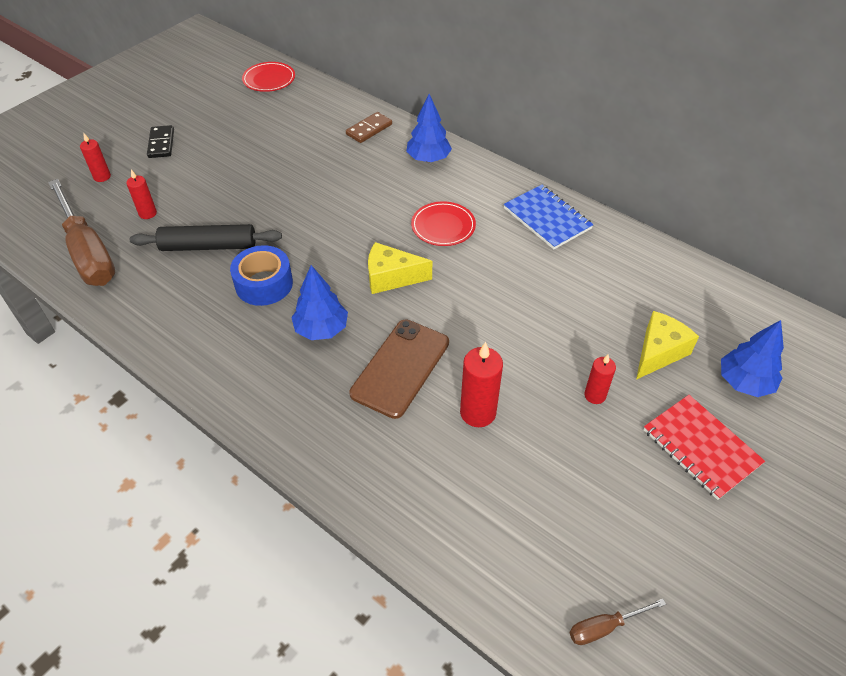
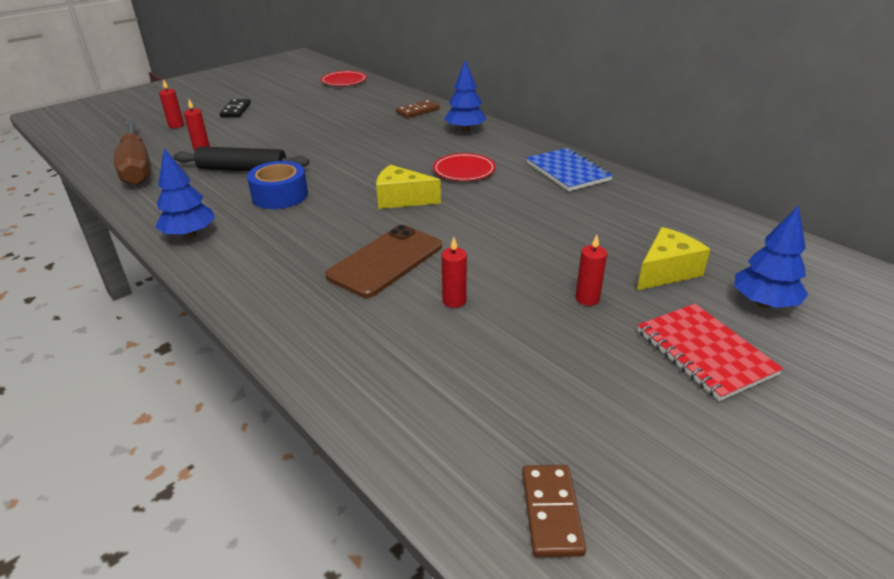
camera: 10 degrees right, 15 degrees down
blue tree [291,265,348,340] -> blue tree moved to [155,148,215,238]
red candle [460,342,503,427] -> red candle [442,237,467,308], size x0.61
brown screwdriver [569,599,666,645] -> brown domino [522,465,586,557]

